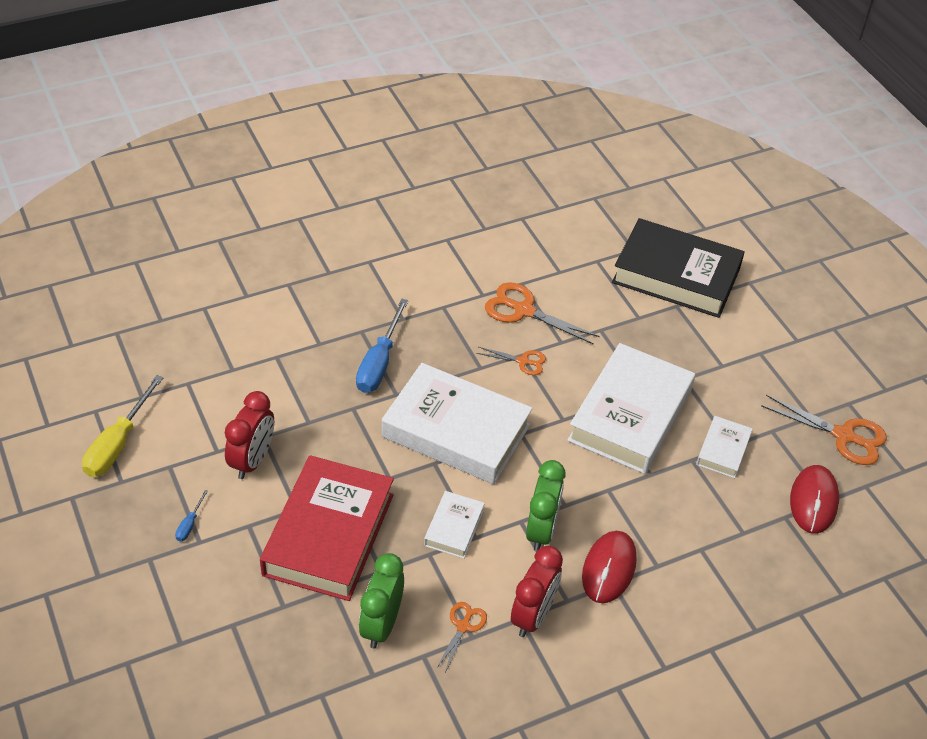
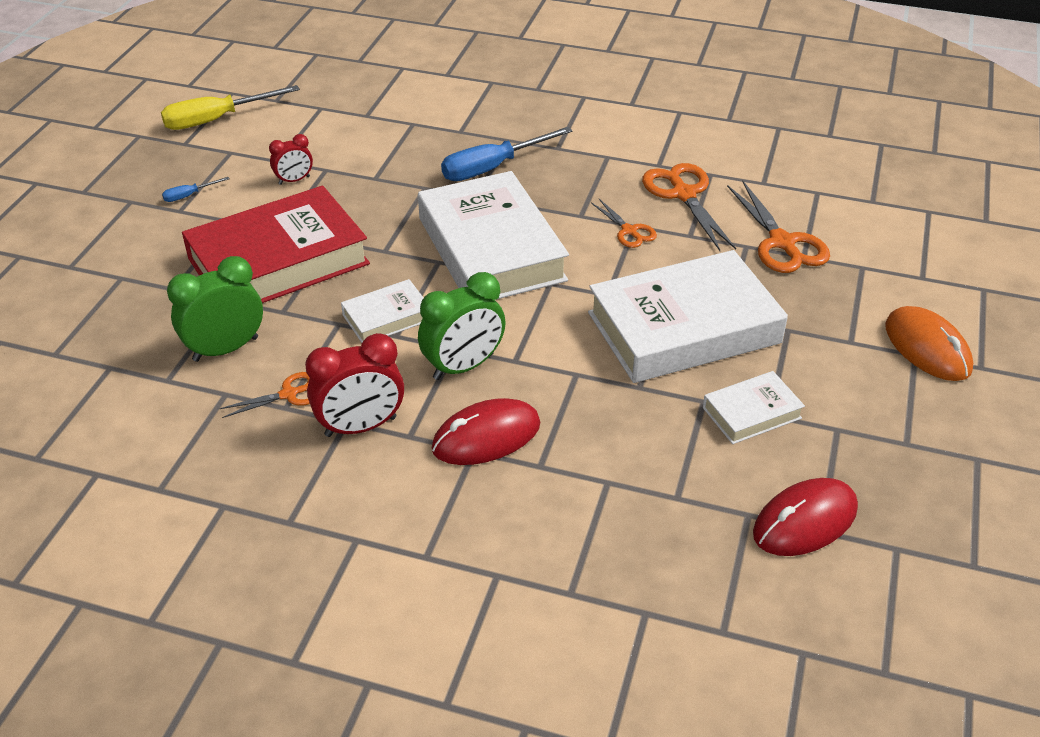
camera: 45 degrees right, 5 degrees down
red clock [225,391,274,479] -> red clock [269,134,313,185], size x0.56
black book [612,218,745,318] -> none
orange scissors [761,395,887,465] -> orange scissors moved to [727,181,830,273]
none -> orange mouse [885,306,973,381]

